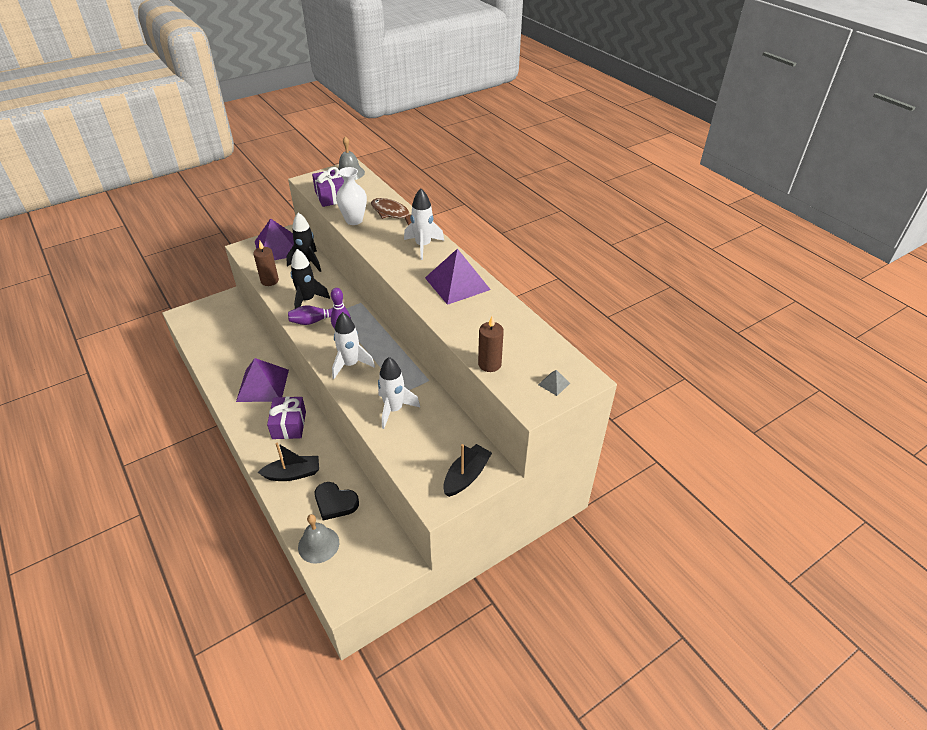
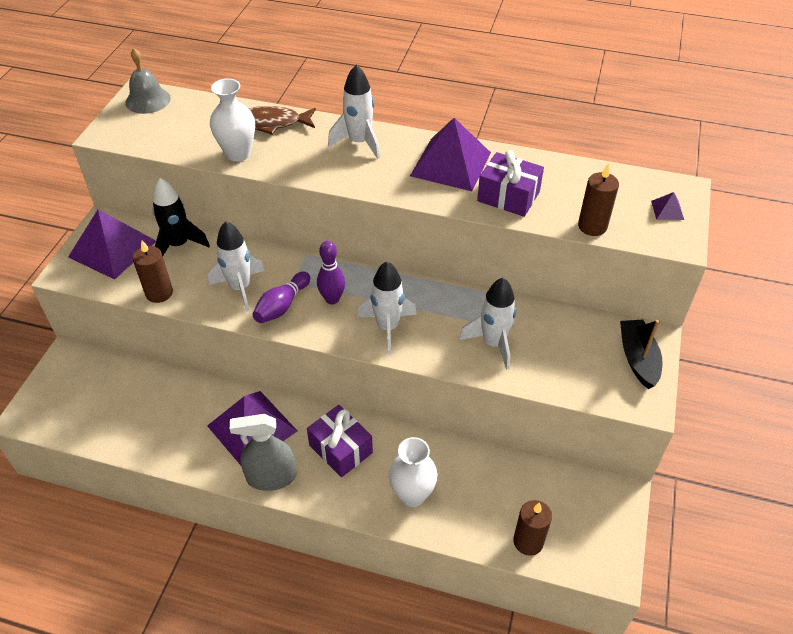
camera: 40 degrees left, 5 degrees up
black boat [258,442,319,481] -> white vase [389,437,438,507]
black rocket [291,249,330,309] -> white rocket [208,221,265,312]
grey bell [298,514,339,564] -> brown candle [513,500,552,556]
purple gift [312,167,344,207] -> purple gift moved to [477,150,544,217]
black heart [315,482,359,521] -> none
grey pyramid [538,370,570,396] -> purple pyramid [651,192,684,220]
none -> grey spray bottle [230,414,297,491]

